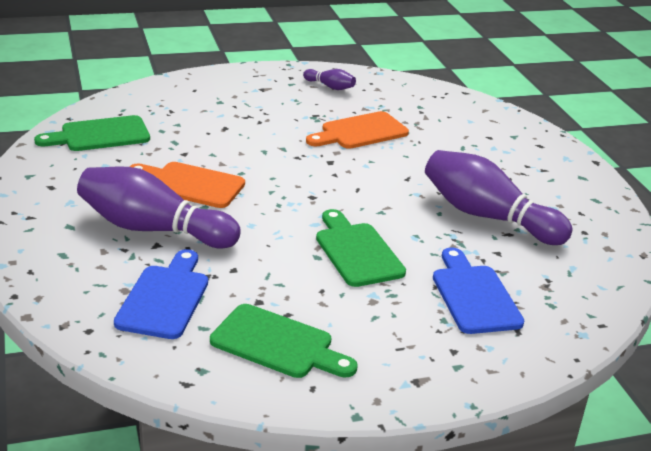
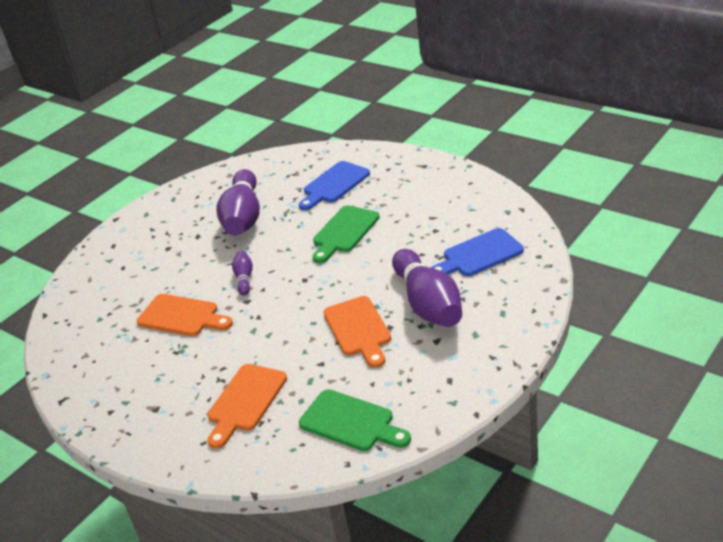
camera: 120 degrees left, 5 degrees up
green cutting board [210,304,358,378] -> none
purple bowling pin [303,69,356,90] -> purple bowling pin moved to [232,251,253,296]
none -> orange cutting board [207,364,287,449]

